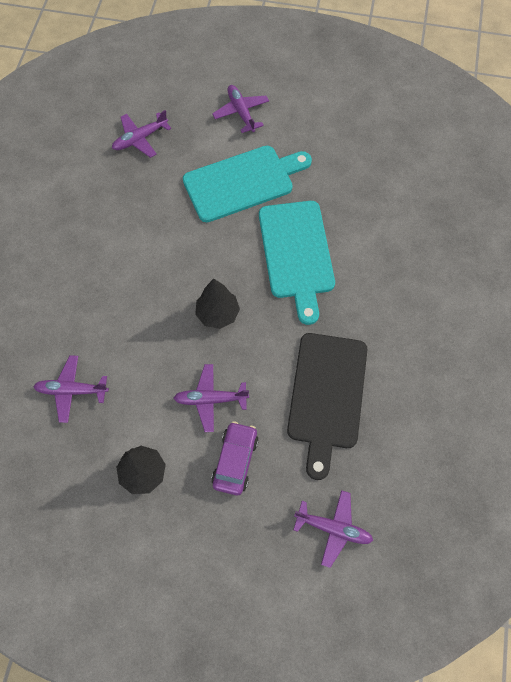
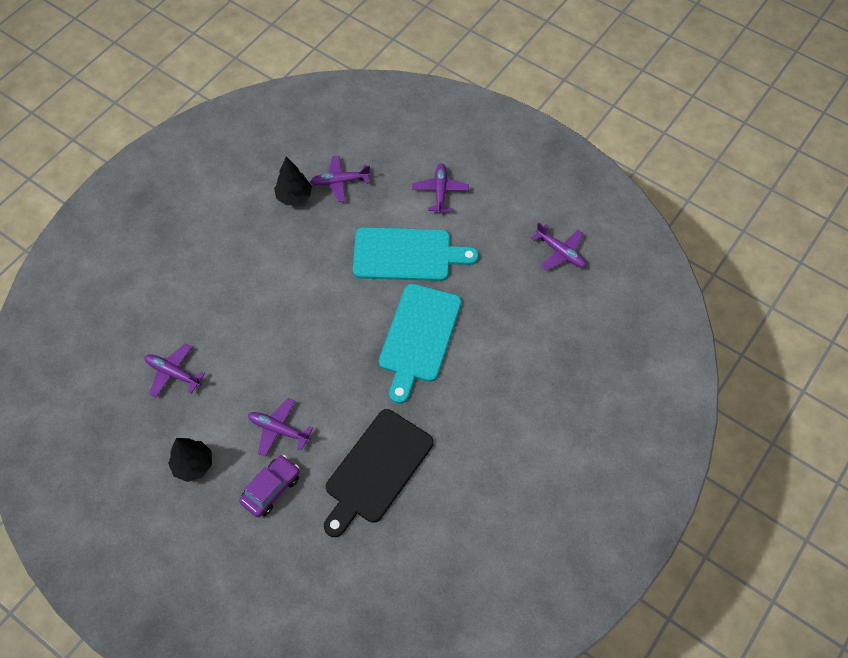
camera: 25 degrees right, 5 degrees down
black tree [195,278,240,329] -> black tree moved to [274,157,312,205]
purple plane [293,490,373,568] -> purple plane moved to [531,222,586,271]

